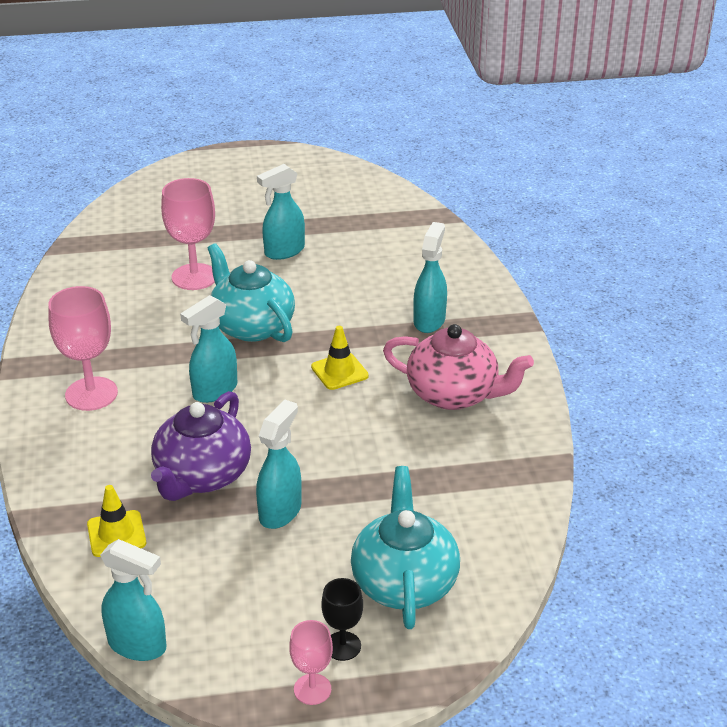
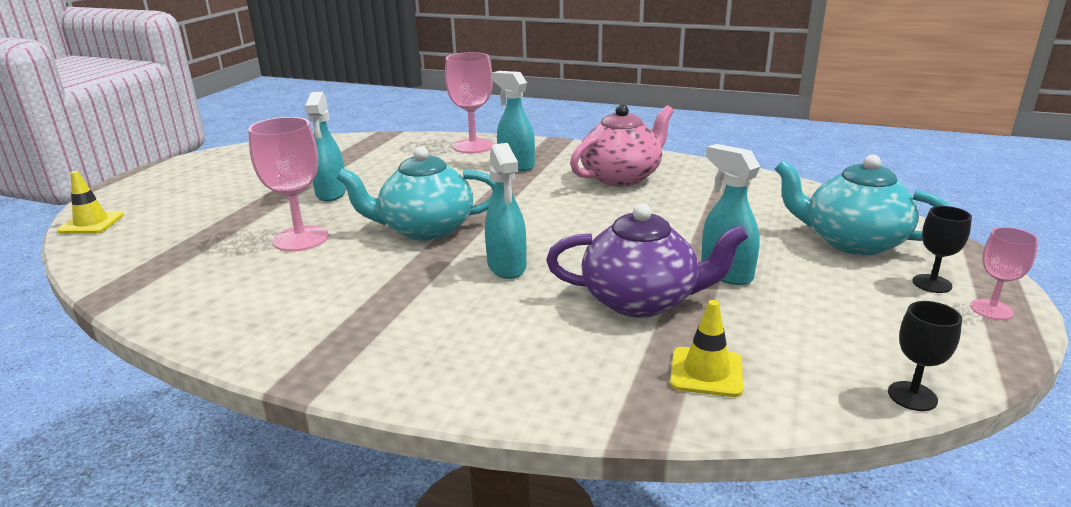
camera: 60 degrees left, 10 degrees down
pink goblet [48,286,118,411] -> pink goblet moved to [445,52,494,153]
turquoise spray bottle [100,539,166,661] -> black goblet [888,301,962,411]
purple teapot [151,391,251,501] -> purple teapot turned 45 degrees counterclockwise [546,203,748,318]
yellow traffic cone [311,326,369,390] -> yellow traffic cone moved to [57,171,124,234]

